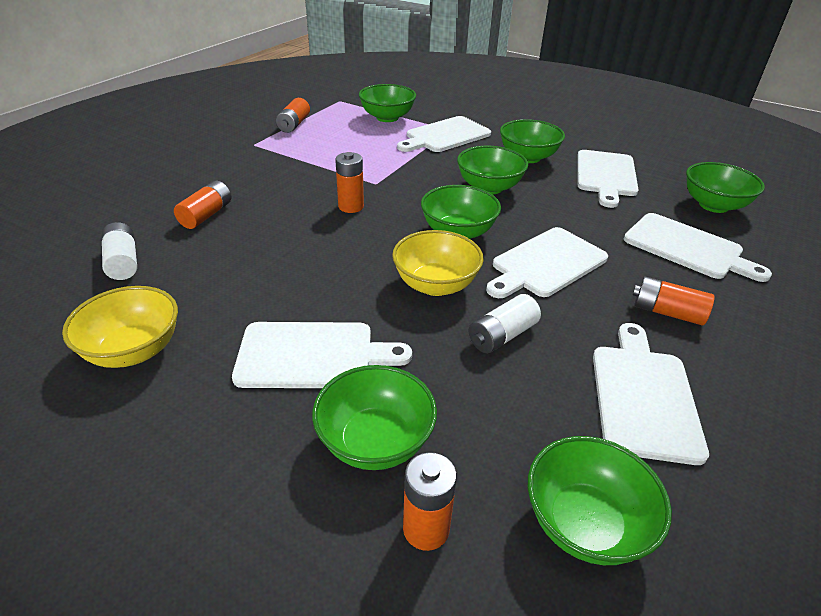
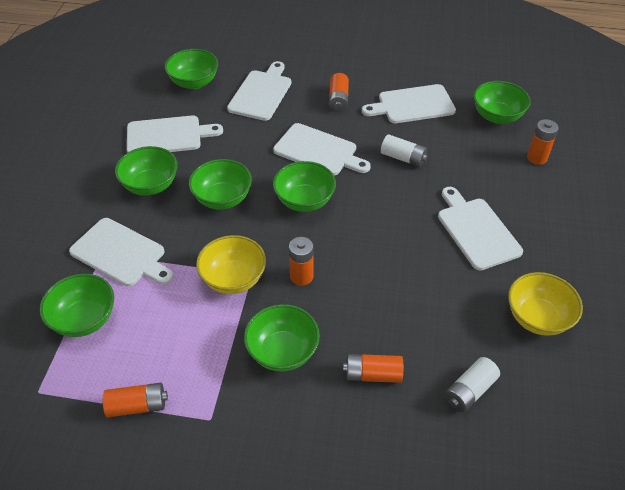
camera: 110 degrees left, 10 degrees up
green bowl [312,365,437,470] -> green bowl moved to [244,304,320,372]
yellow bowl [392,230,484,296] -> yellow bowl moved to [196,235,266,294]

